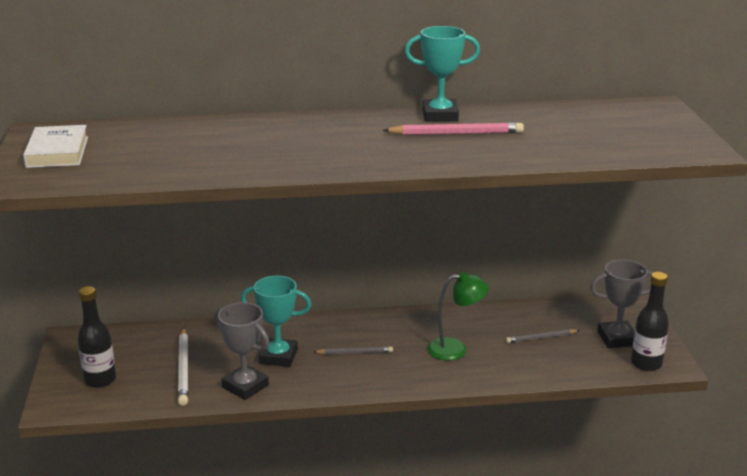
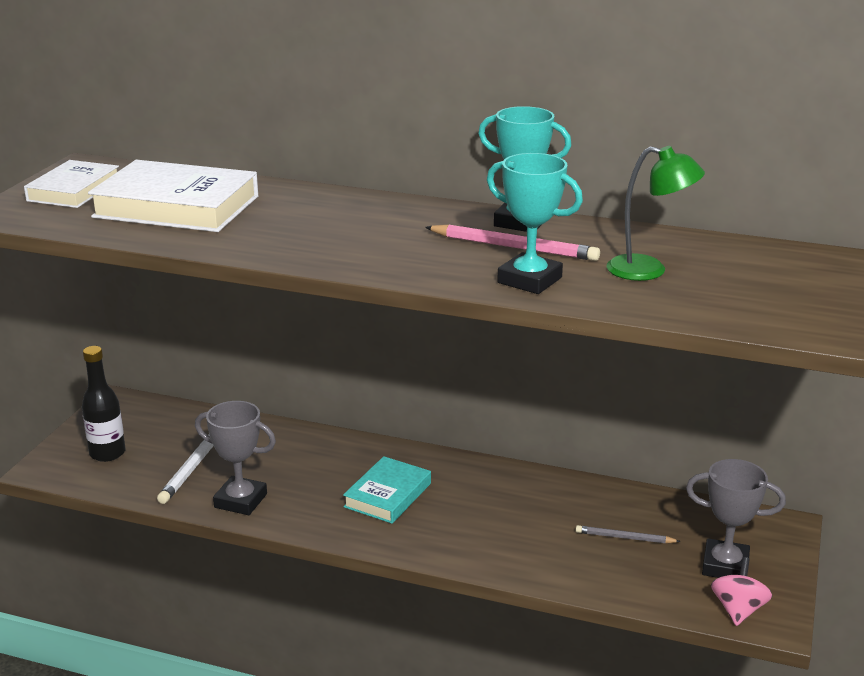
camera: 25 degrees right, 0 degrees up
grey trophy [215,302,269,400] -> grey trophy turned 45 degrees counterclockwise [195,401,276,515]
turquoise trophy [241,276,311,367] -> turquoise trophy moved to [487,153,583,294]
grey pencil [314,346,393,354] -> turquoise book [343,456,431,524]
green lamp [427,272,489,360] -> green lamp moved to [607,146,705,281]
black bottle [631,272,669,371] -> pink spinning top [711,557,772,626]
none -> white book [88,160,258,232]

